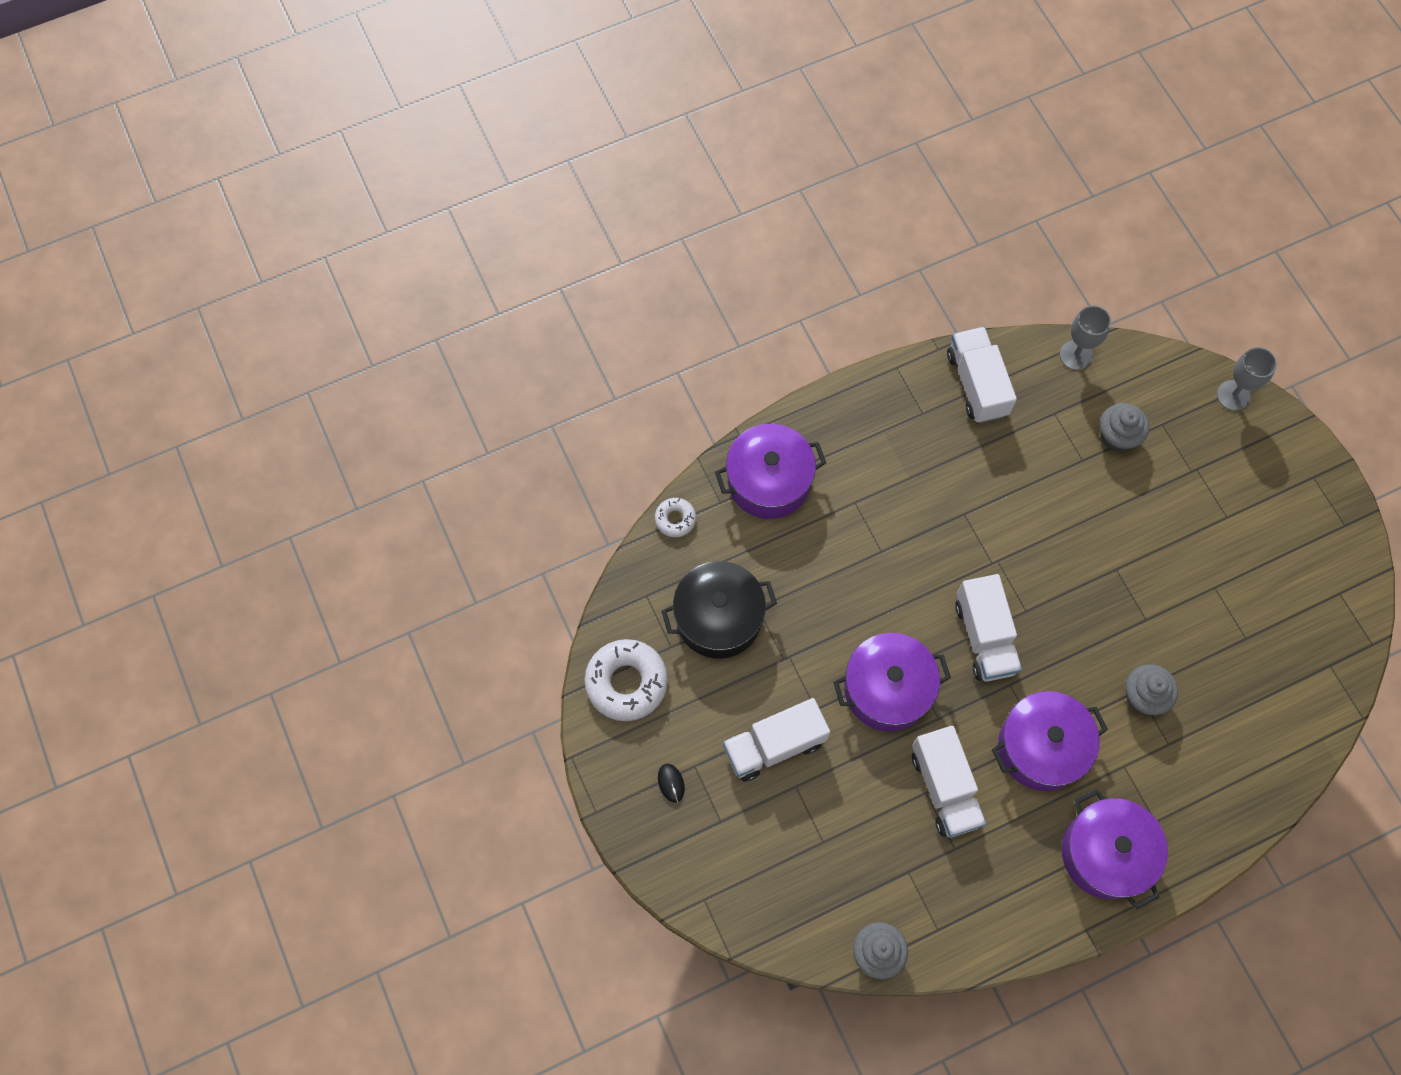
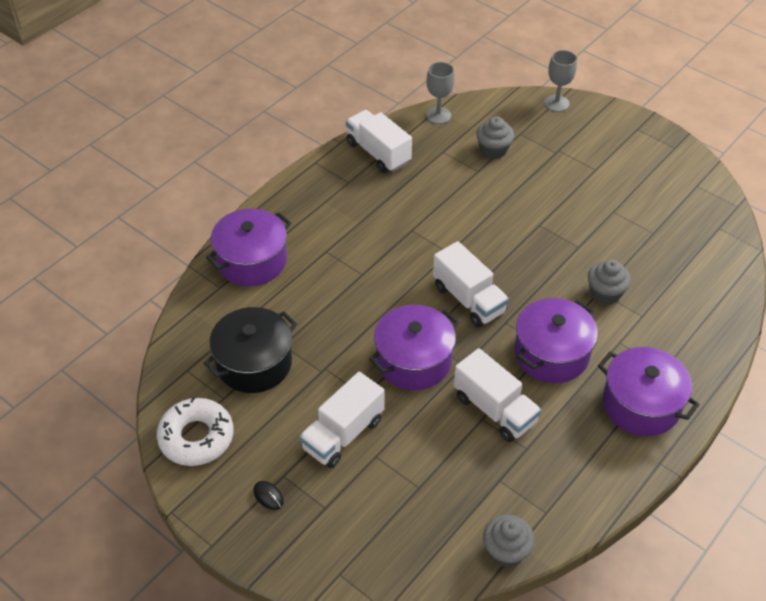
camera: 25 degrees left, 20 degrees down
white donut [655,498,696,537] -> none

